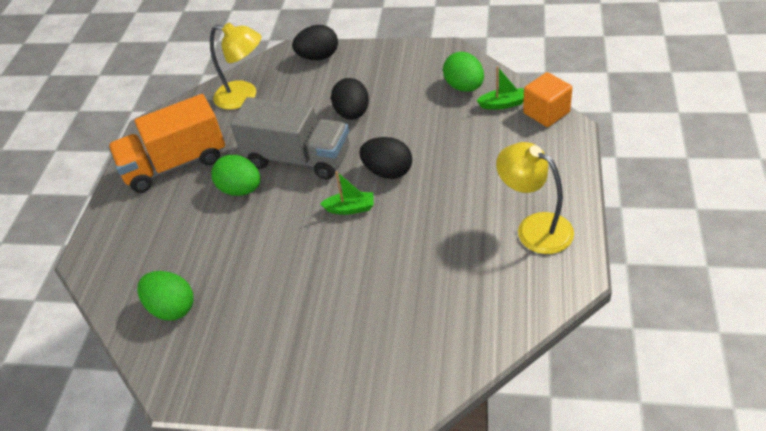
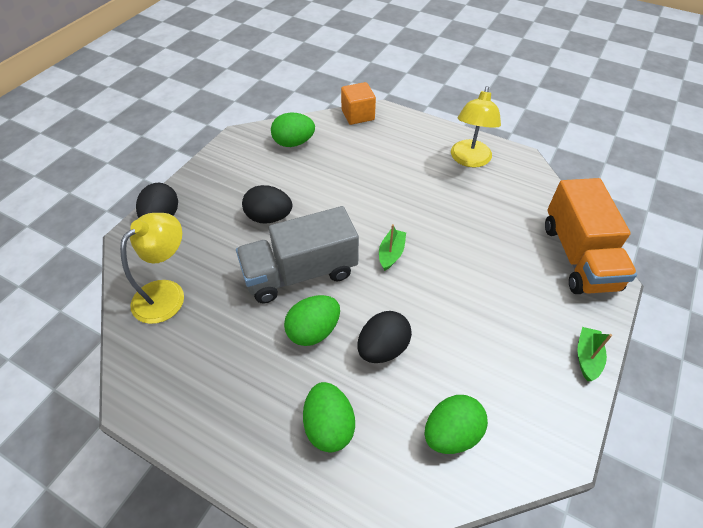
camera: 75 degrees left, 5 degrees up
orange truck [108,94,225,193] -> orange truck moved to [545,178,637,294]
grey truck [230,97,349,180] -> grey truck turned 150 degrees counterclockwise [236,206,359,303]
black egg [359,137,412,179] -> black egg moved to [357,311,412,363]
green boat [477,66,524,110] -> green boat moved to [577,327,612,381]
yellow lamp [496,142,574,254] -> yellow lamp turned 45 degrees counterclockwise [451,86,501,168]
none -> green egg [303,382,355,452]

